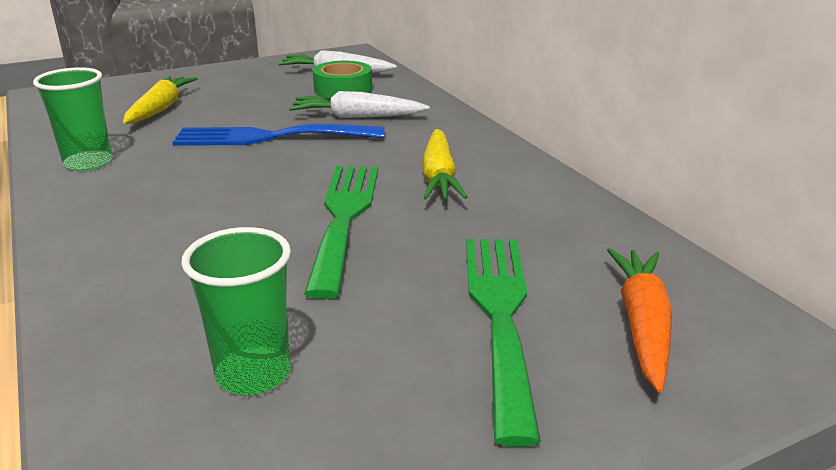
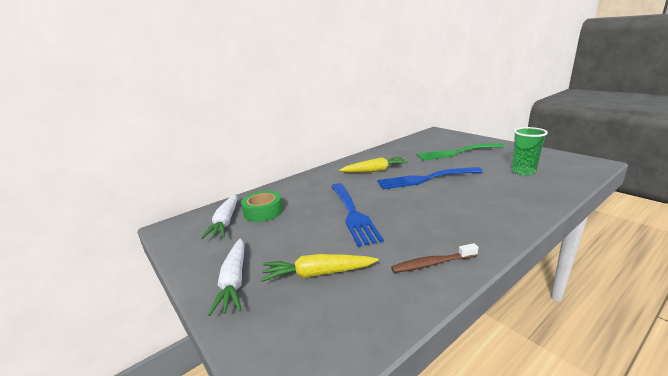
camera: 100 degrees left, 5 degrees down
green cup [33,67,112,171] -> brown toothbrush [391,243,478,273]
white carrot [289,91,429,118] -> white carrot moved to [208,238,244,316]
green fork [304,166,378,299] -> blue fork [377,167,483,189]
orange carrot [607,248,672,393] -> none

